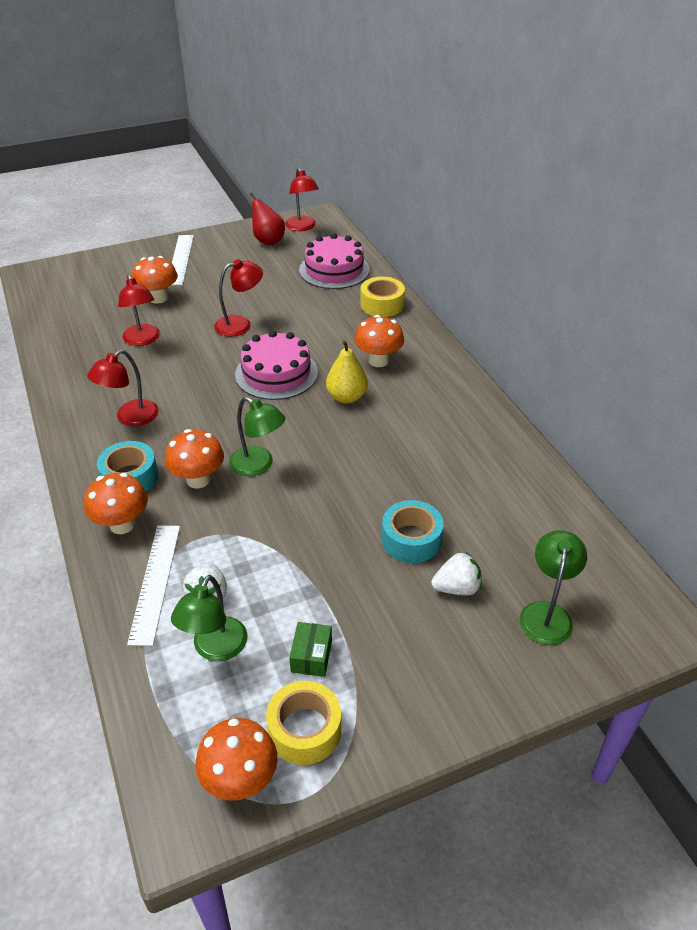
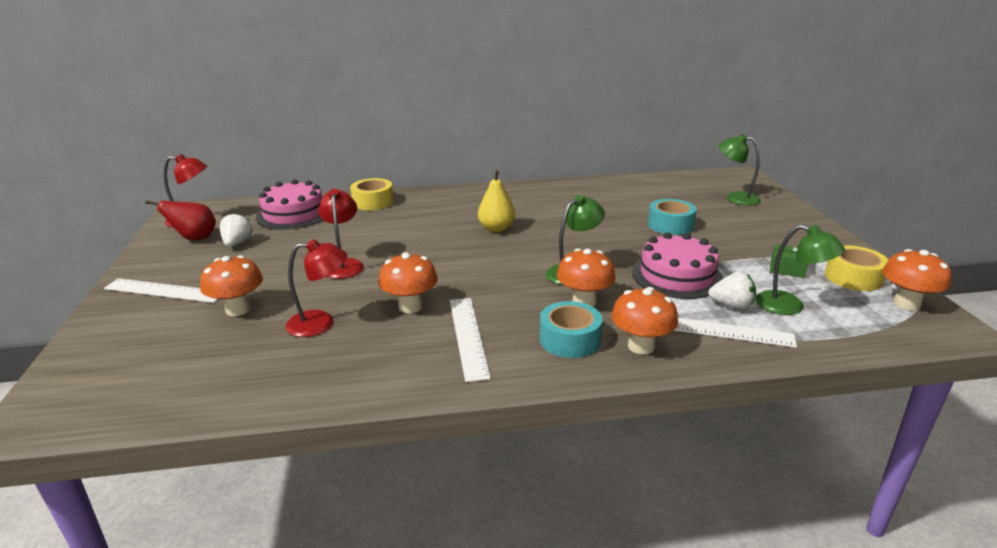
camera: 75 degrees left, 15 degrees down
red lamp [87,350,159,426] -> white ruler [450,298,491,382]
pink cake [235,330,318,400] -> pink cake moved to [632,232,723,299]
orange mushroom [354,315,404,367] -> orange mushroom moved to [379,252,438,313]
white strawberry [431,552,482,595] -> white strawberry moved to [220,213,253,247]

